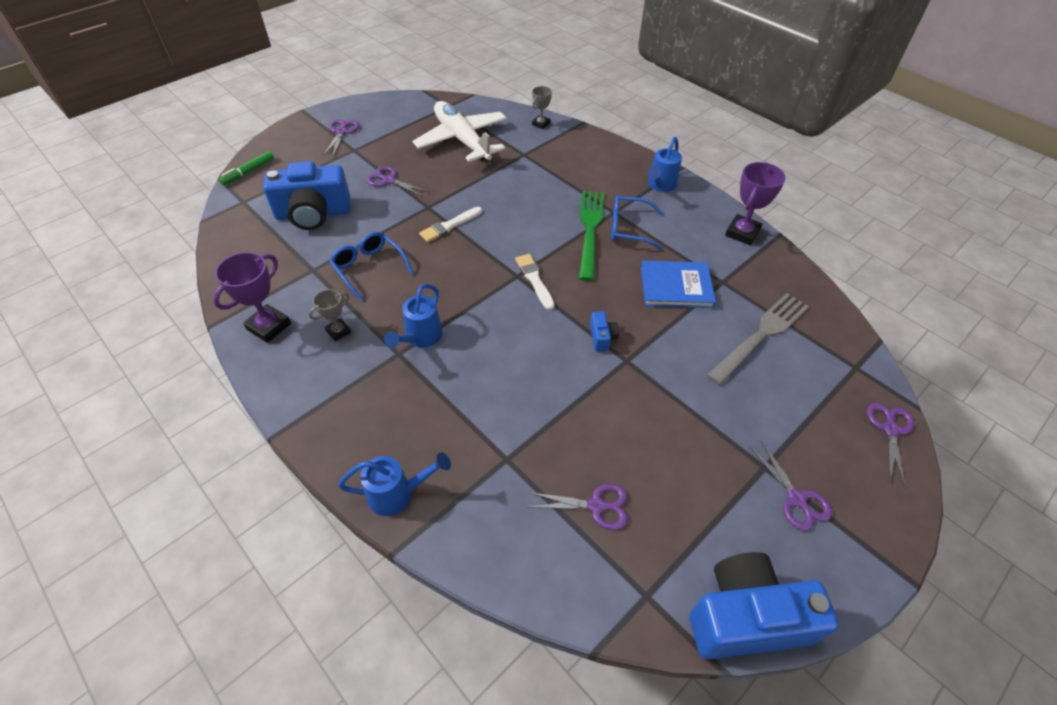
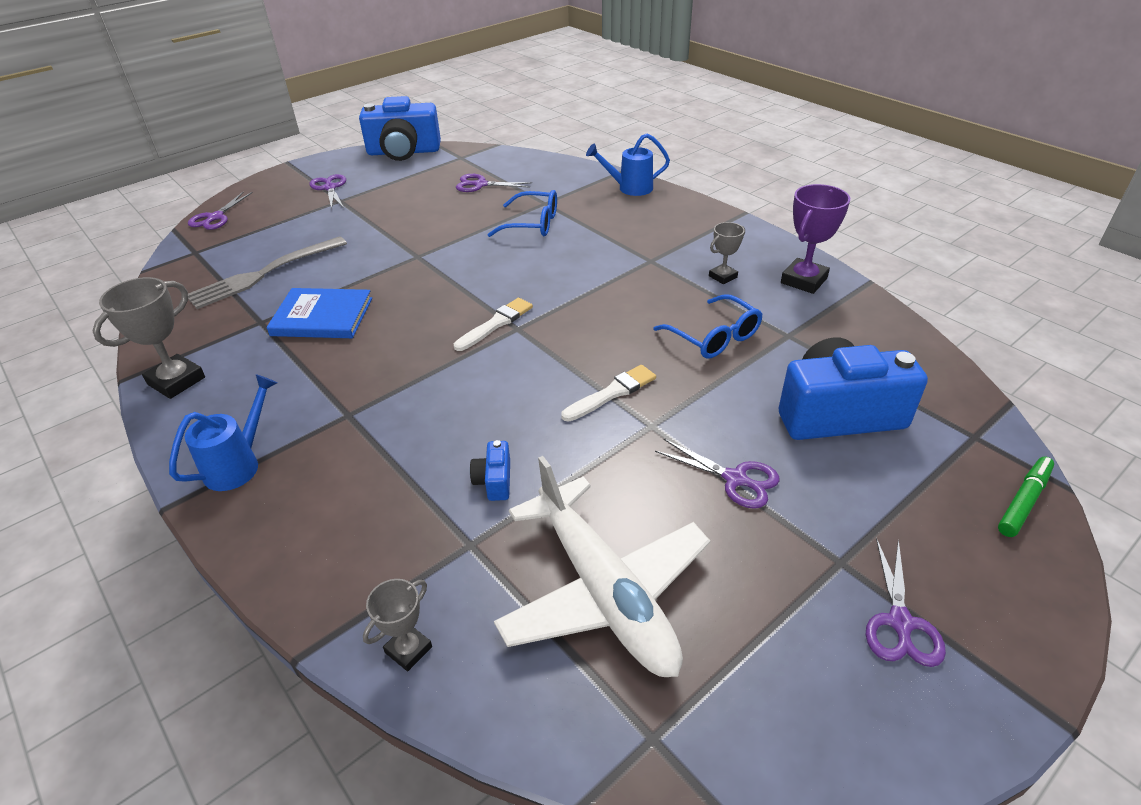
camera: 175 degrees left, 10 degrees down
blue watering can [384,284,442,348] -> none
white brush [515,254,555,310] -> white brush turned 120 degrees counterclockwise [454,298,533,351]
green fork [579,191,604,281] -> none
blue camera [590,311,619,351] -> blue camera moved to [470,440,510,501]
blue glasses [611,195,663,250] -> blue glasses moved to [487,190,557,237]
purple trophy [725,162,786,245] -> grey trophy [93,277,205,399]

